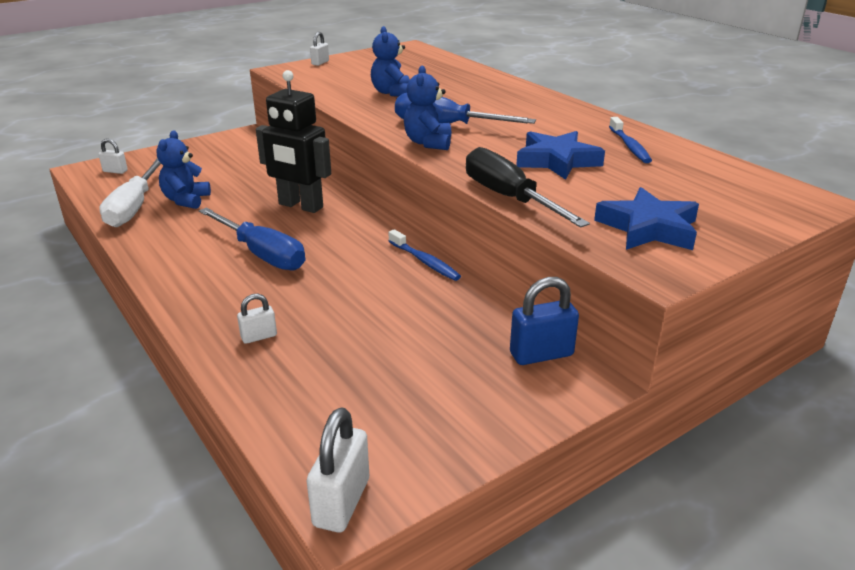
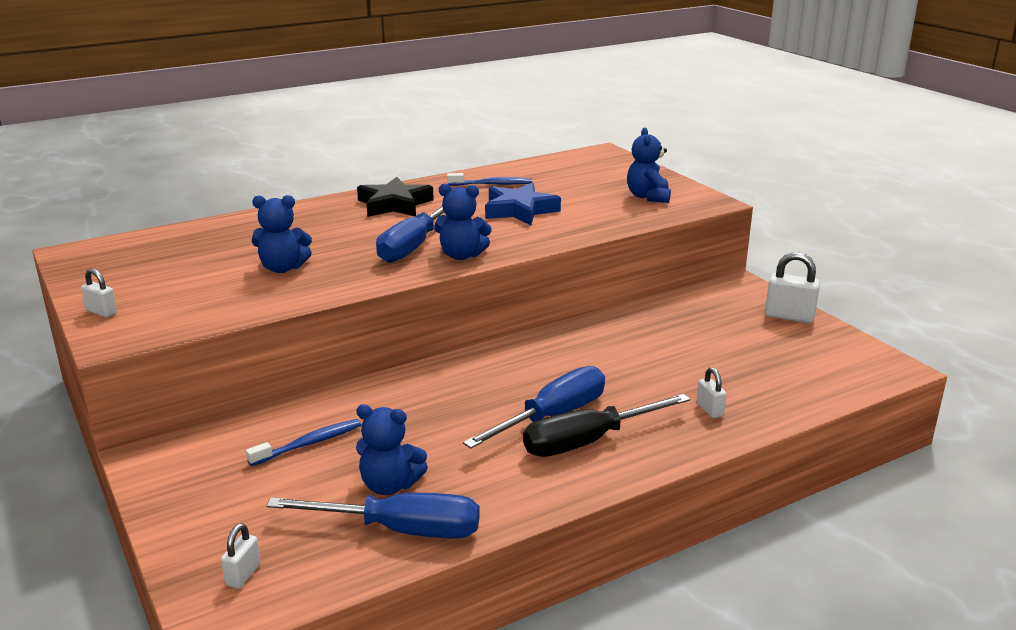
camera: 85 degrees left, 5 degrees down
white screwdriver [99,158,161,227] -> blue screwdriver [267,493,480,539]
black robot [256,70,331,213] -> none
white padlock [307,407,369,532] -> white padlock moved to [765,252,820,323]
blue toothbrush [389,229,461,281] -> blue toothbrush moved to [246,419,361,466]
black screwdriver [466,147,590,228] -> black screwdriver moved to [523,394,690,457]
blue padlock [510,277,579,365] -> none
blue star [594,187,699,250] -> blue teddy bear [627,128,671,203]
none -> black star [357,177,434,217]

